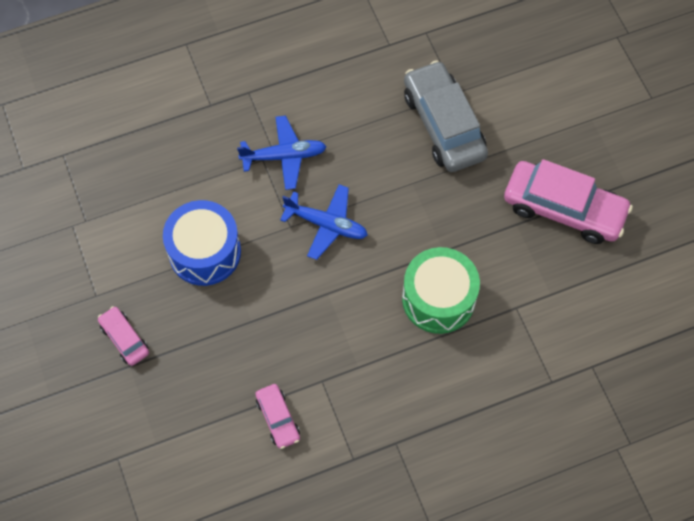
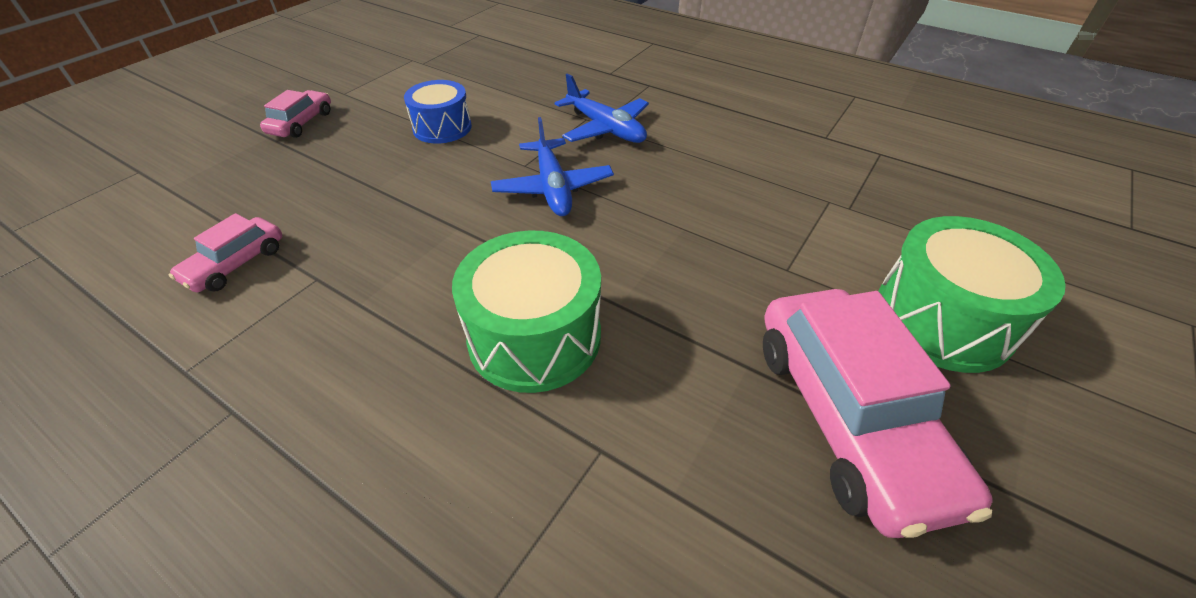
camera: 55 degrees right, 20 degrees down
blue drum [163,200,241,286] -> blue drum [404,80,472,143], size x0.65
grey car [404,60,488,172] -> none
none -> green drum [878,216,1066,373]

